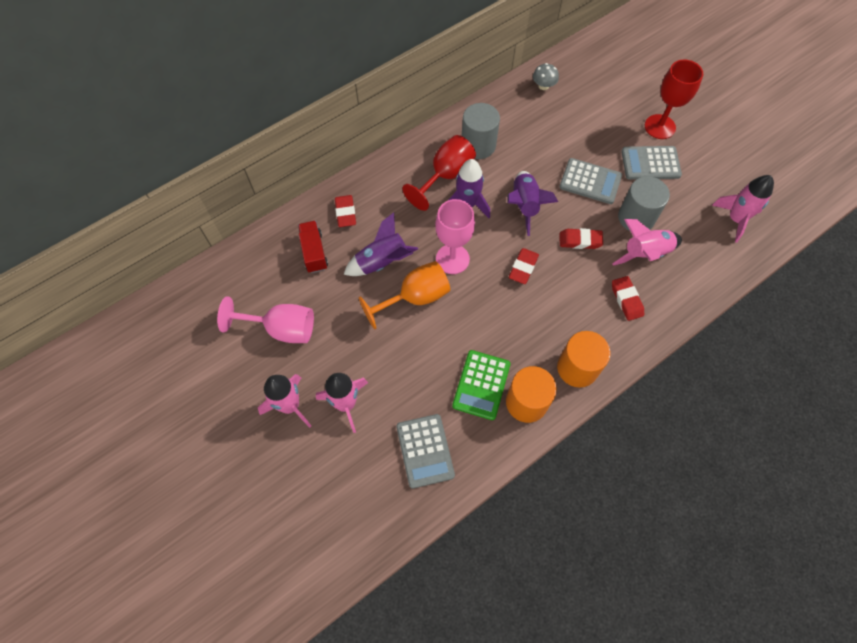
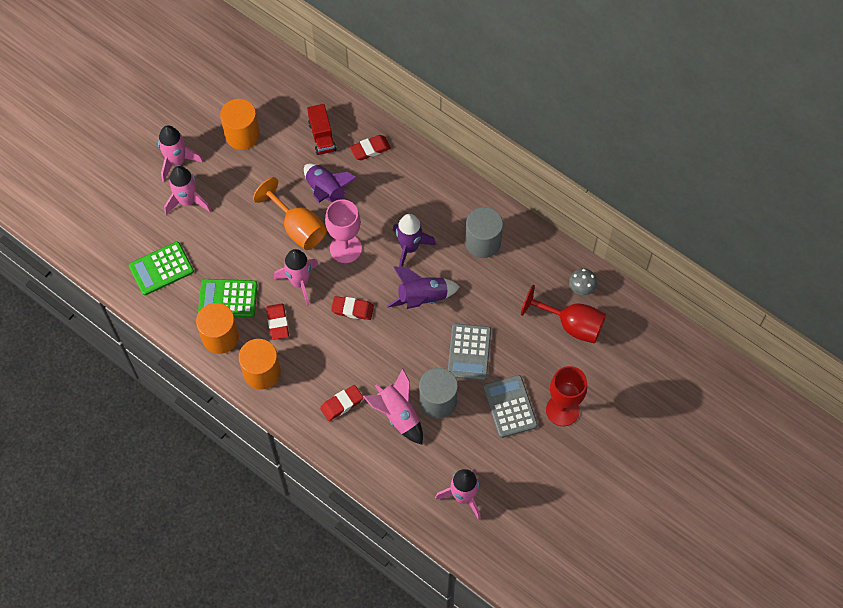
camera: 75 degrees right, 0 degrees up
pink goblet [217,296,314,343] -> orange cylinder [220,99,260,150]
red truck [298,221,328,273] -> red truck turned 105 degrees clockwise [307,104,336,155]
grey calculator [396,414,455,489] -> green calculator [129,242,194,295]
red goblet [402,135,476,211] -> red goblet moved to [521,285,606,344]
red eraser [559,228,603,249] -> red eraser moved to [266,303,289,340]
none -> pink rocket [274,249,319,306]

